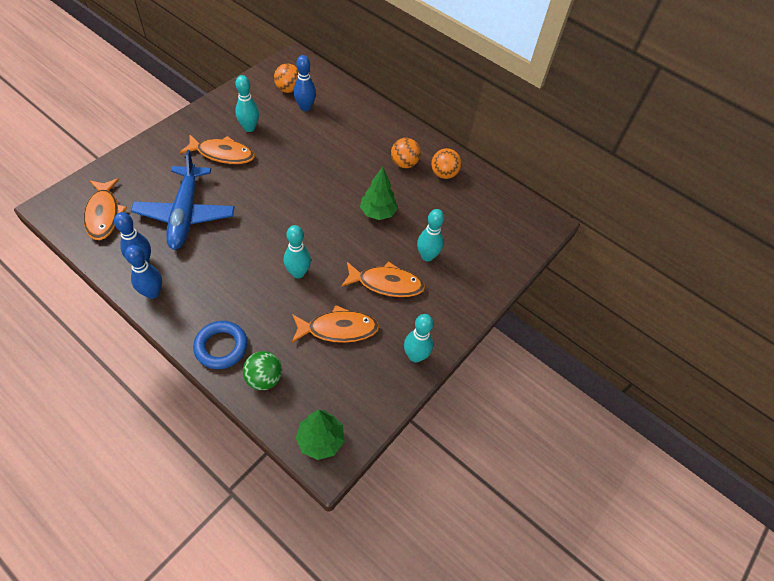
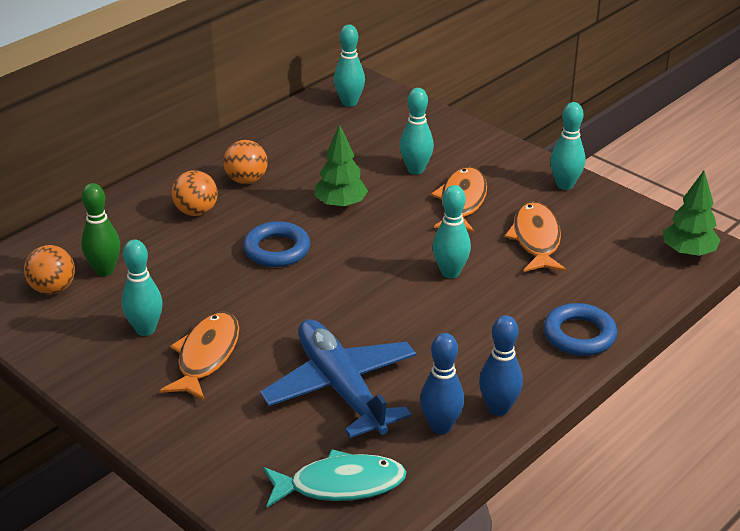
camera: 80 degrees left, 20 degrees down
orange fish [84,178,127,240] -> turquoise fish [263,449,407,508]
blue plane [131,150,234,250] -> blue plane turned 120 degrees counterclockwise [260,319,416,438]
green ball [243,351,282,390] -> none
blue bowling pin [294,55,316,111] -> green bowling pin [81,183,120,276]
orange ball [431,148,462,179] -> orange ball moved to [172,170,218,216]
none -> blue ring [243,221,310,267]
none -> turquoise bowling pin [334,24,365,107]

